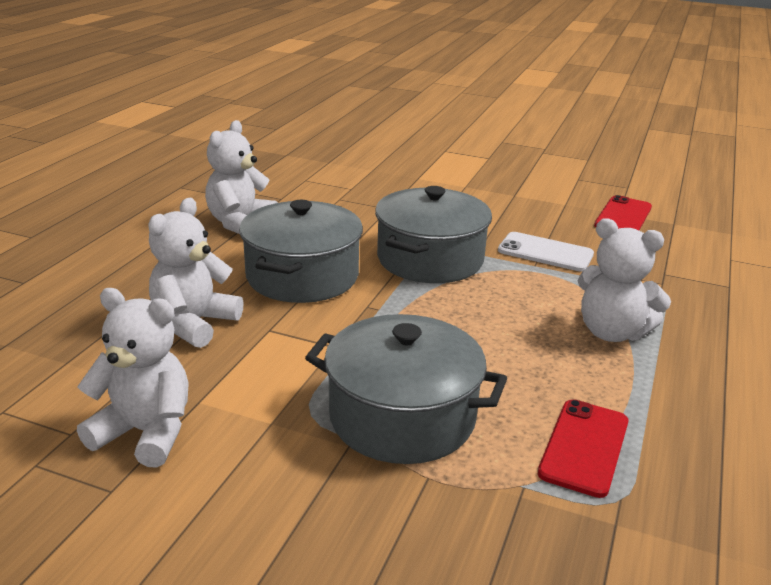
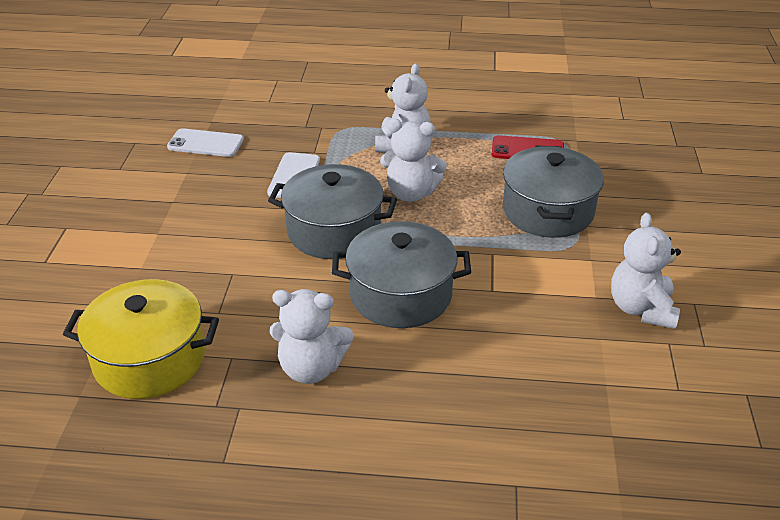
camera: 105 degrees left, 10 degrees up
white teddy bear [148,198,244,348] -> white teddy bear moved to [380,119,447,202]
red phone [594,195,652,231] -> white phone [167,128,244,157]
none -> yellow pot [63,279,219,399]

